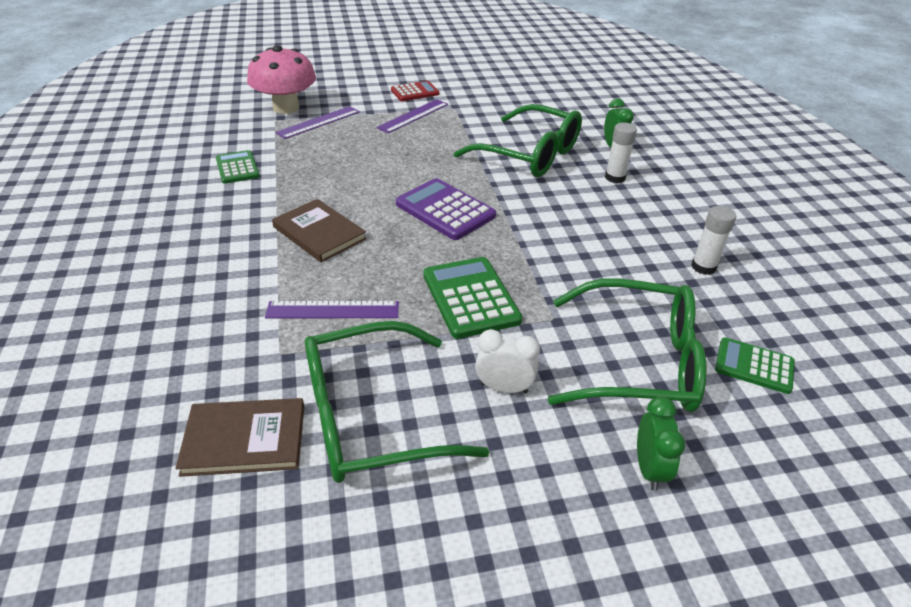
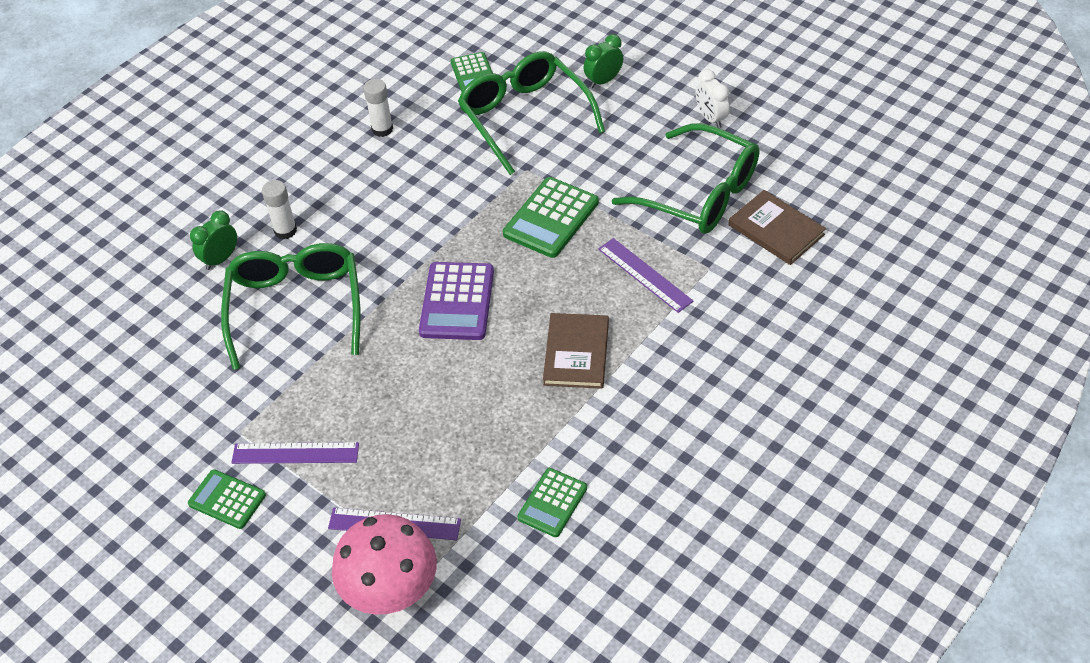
camera: 125 degrees left, 10 degrees up
red calculator [391,81,439,101] -> green calculator [188,469,266,529]
white clock [475,329,540,394] -> white clock moved to [696,69,729,128]

